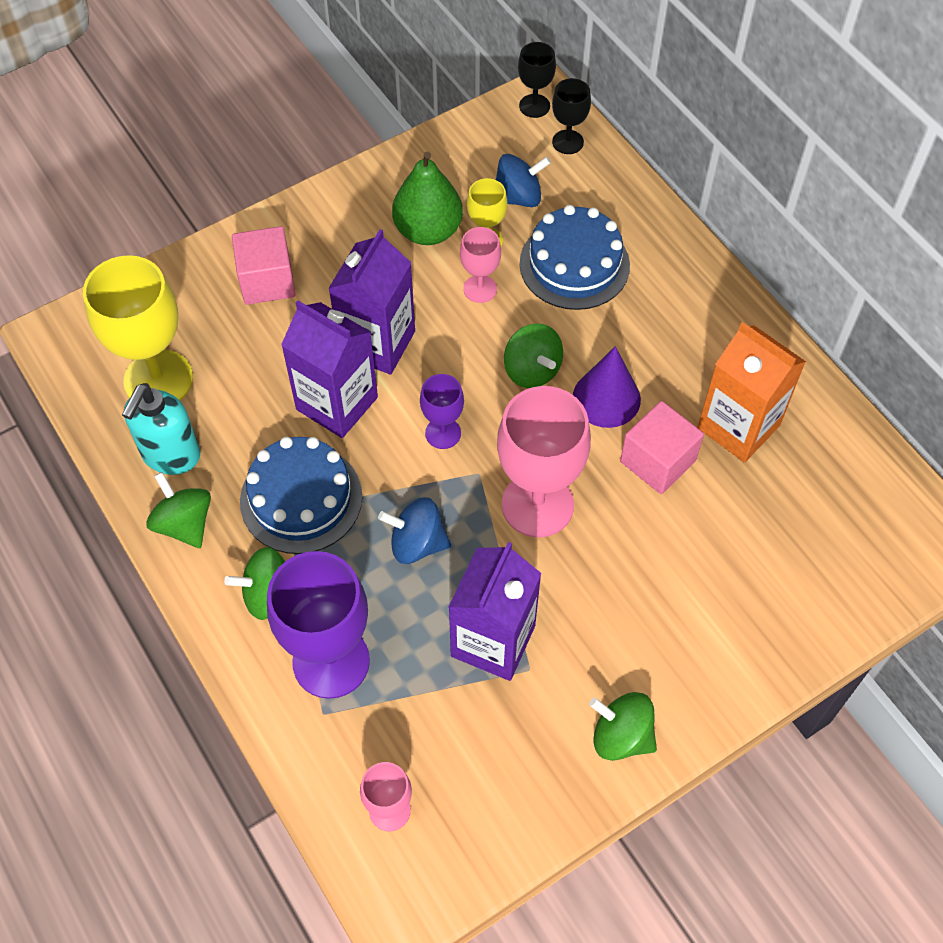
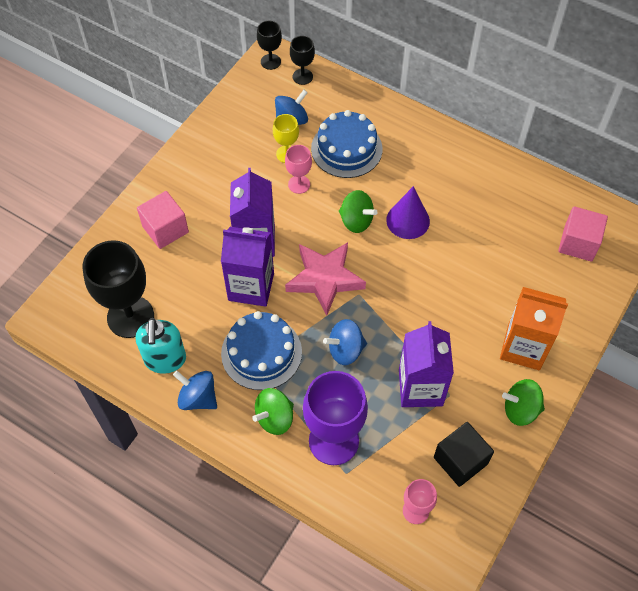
camera: 25 degrees left, 0 degrees up
yellow goblet [83,255,193,400] -> black goblet [82,240,154,338]
green spinning top [146,472,211,548] -> blue spinning top [173,371,217,410]
green pear [392,152,463,245] -> none
purple goblet [420,374,464,449] -> pink star [285,242,366,316]
pink goblet [497,386,591,537] -> none
pink cube [620,401,704,494] -> pink cube moved to [558,206,608,262]
orange carton [697,322,806,463] -> orange carton moved to [500,287,568,370]
none -> black cube [434,422,494,487]

